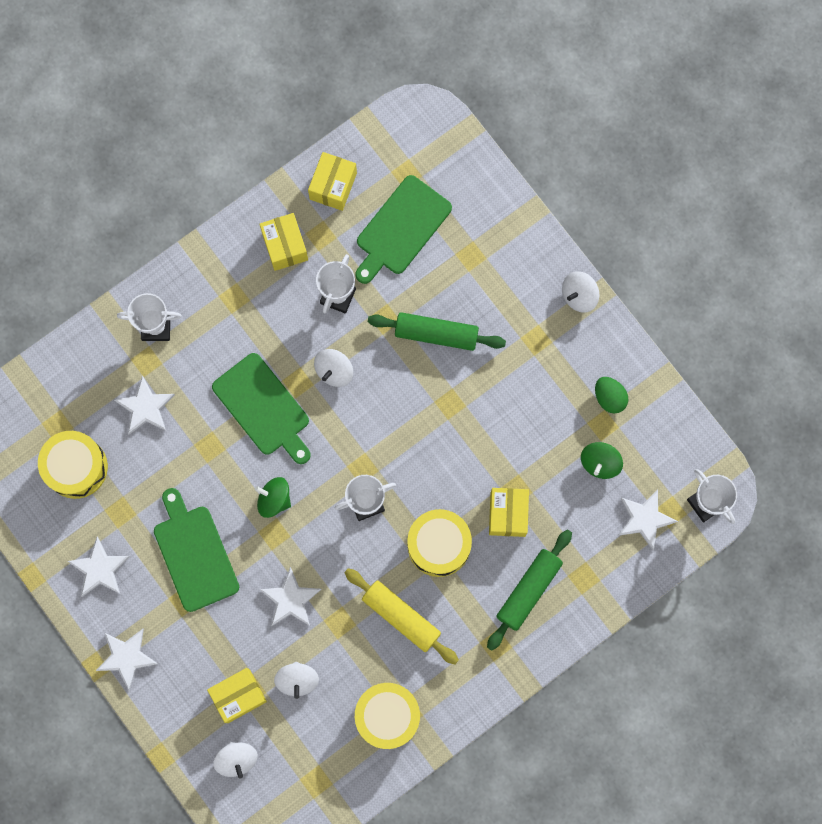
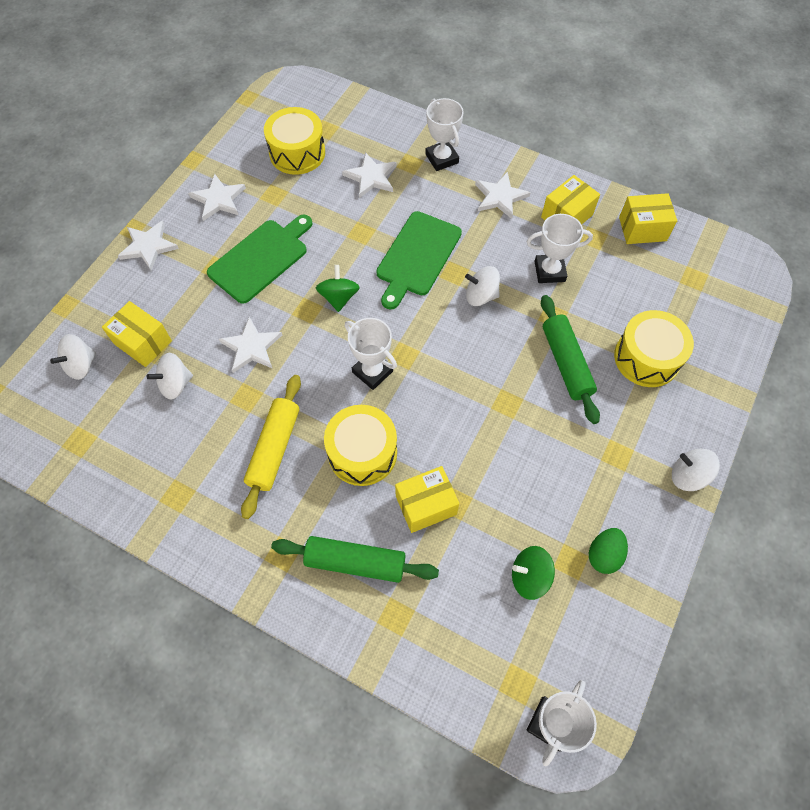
camera: 65 degrees right, 15 degrees down
green cutting board [355,175,452,284] -> none
yellow drum [355,683,420,749] -> yellow drum moved to [614,310,694,387]
white star [618,489,678,550] -> white star moved to [475,172,531,219]

